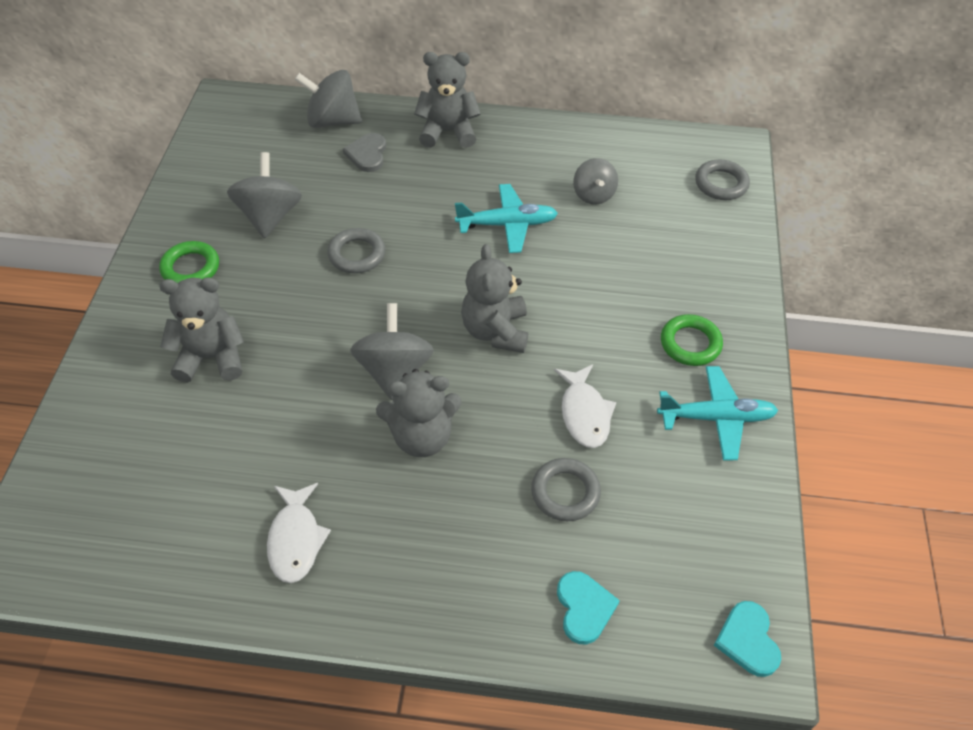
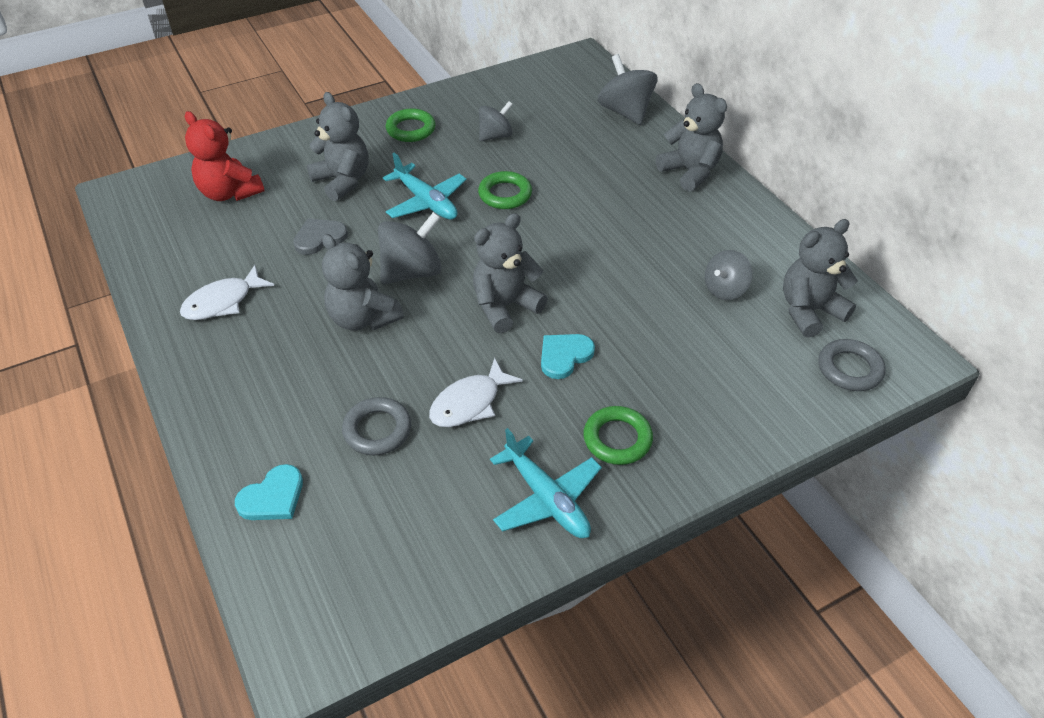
camera: 55 degrees right, 5 degrees down
grey spinning top [227,152,302,239] -> grey spinning top [479,101,513,141], size x0.65
grey ring [327,228,386,273] -> green ring [478,171,532,209]
grey heart [343,133,386,172] -> grey heart moved to [293,218,348,255]
turquoise plane [455,184,558,253] -> turquoise plane moved to [383,153,466,220]
turquoise heart [714,601,781,677] -> turquoise heart moved to [541,334,595,379]
none -> red teddy bear [185,111,265,201]
none -> grey teddy bear [783,219,858,338]

